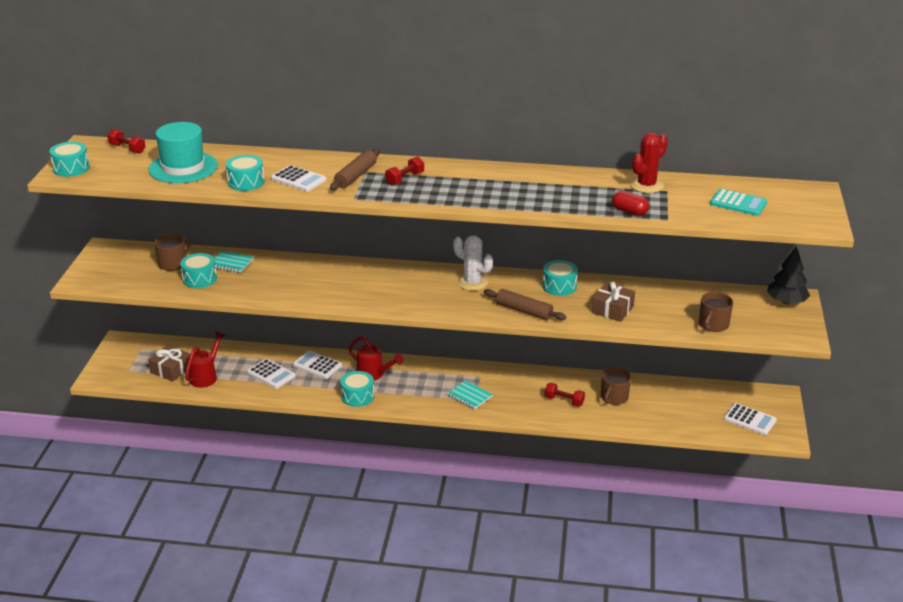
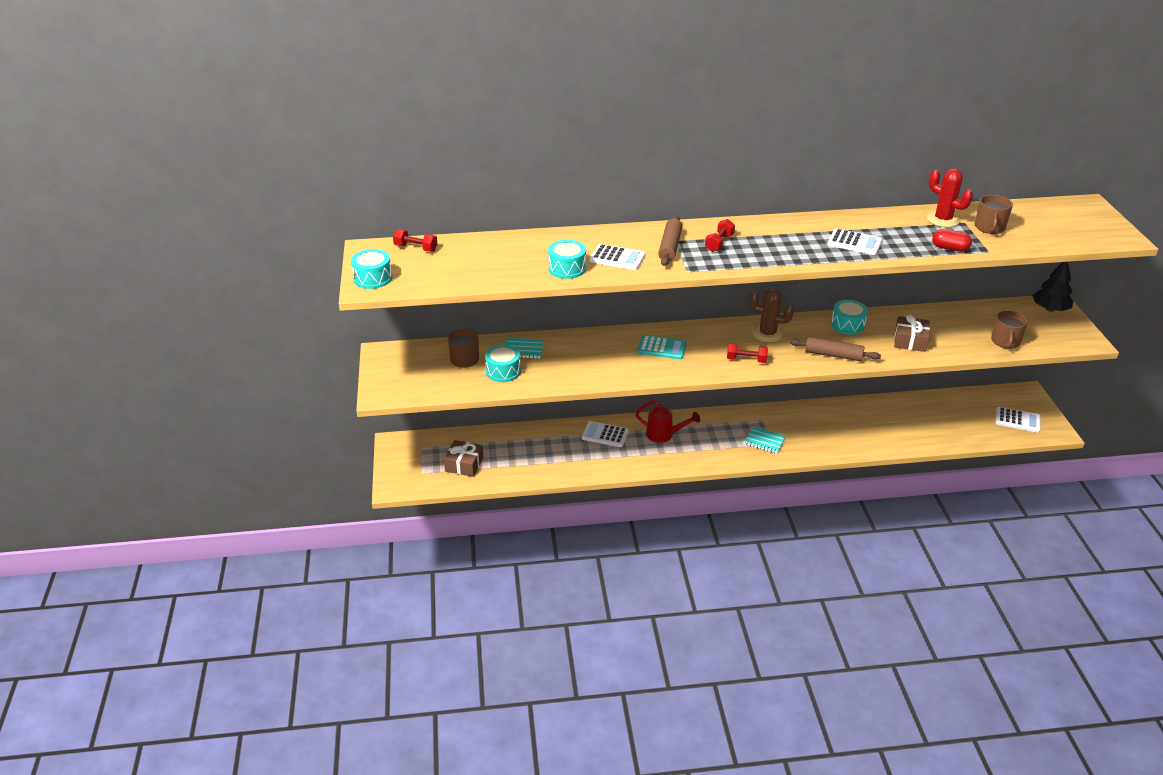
camera: 15 degrees left, 5 degrees up
turquoise hat [148,122,218,183] -> none
red watering can [185,331,225,388] -> none
white calculator [247,359,296,389] -> white calculator moved to [827,228,882,255]
turquoise drum [340,371,374,407] -> none
white cactus [453,235,493,291] -> brown cactus [749,289,794,342]
red dumbbell [545,383,585,406] -> red dumbbell moved to [727,343,768,363]
brown mug [601,367,631,405] -> brown mug moved to [975,195,1013,234]
red cactus [630,133,668,193] -> red cactus turned 75 degrees counterclockwise [927,169,973,227]
turquoise calculator [710,189,767,216] -> turquoise calculator moved to [637,335,687,359]

